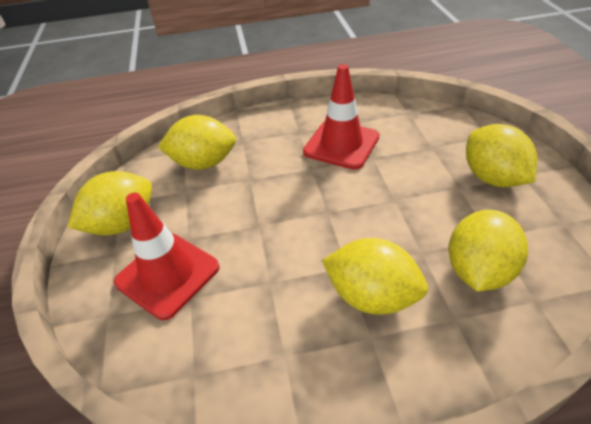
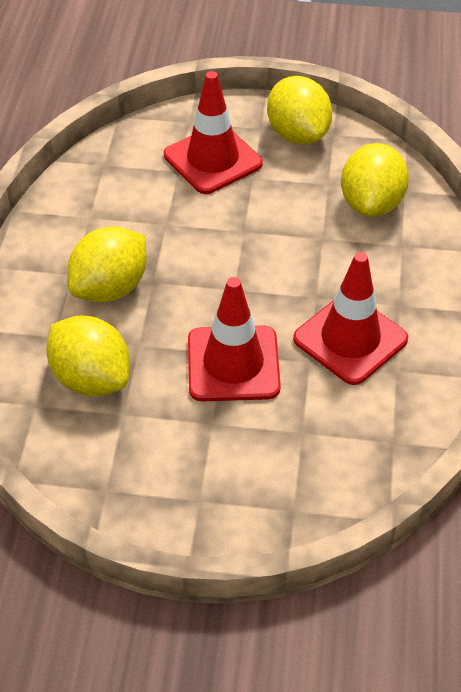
camera: 105 degrees right, 5 degrees up
yellow lemon [466,124,537,187] -> none
none -> red traffic cone [188,277,281,401]

